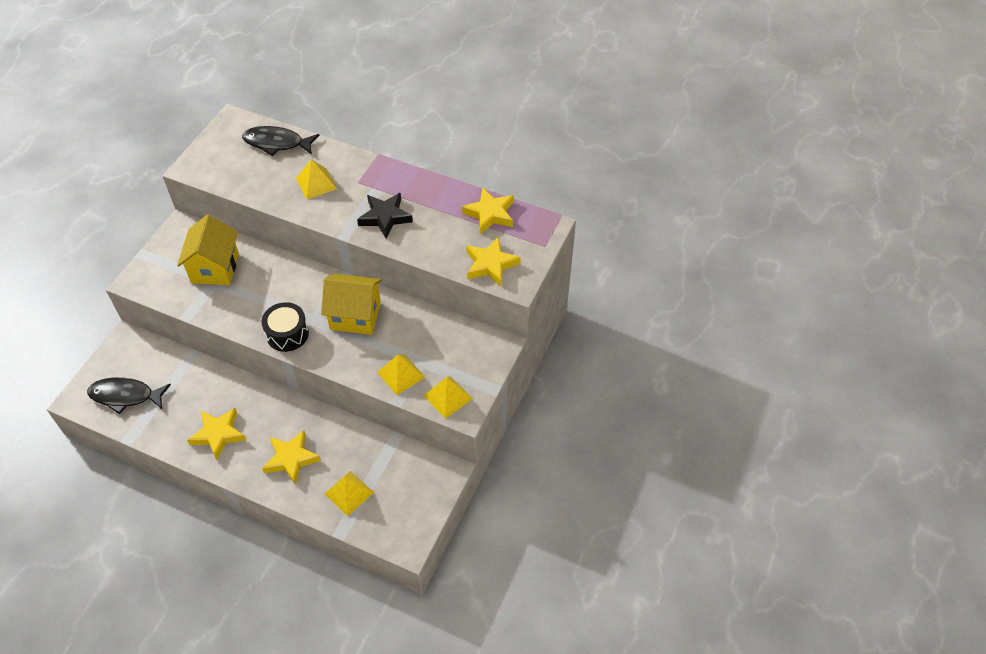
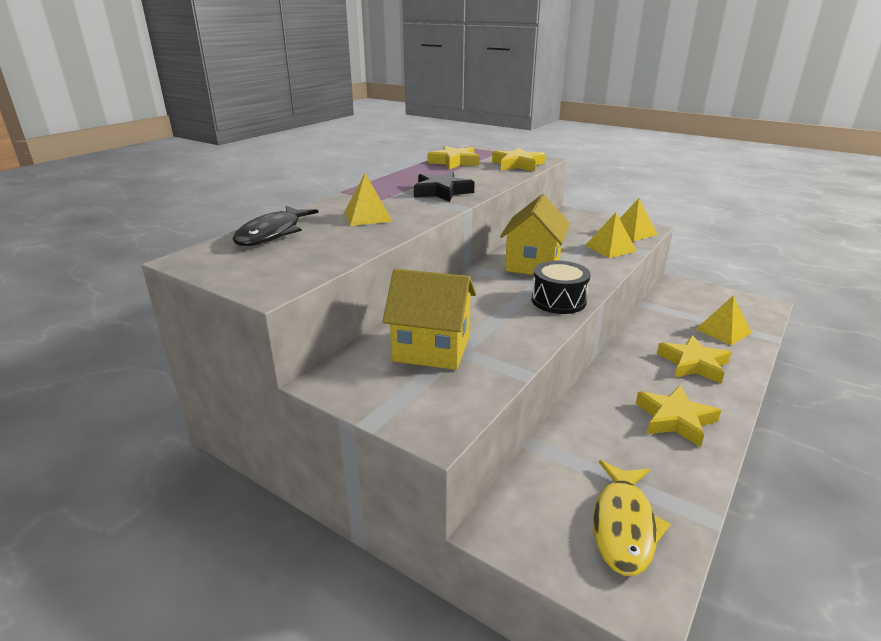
camera: 80 degrees left, 25 degrees down
black fish [87,377,171,414] -> yellow fish [593,460,671,576]

